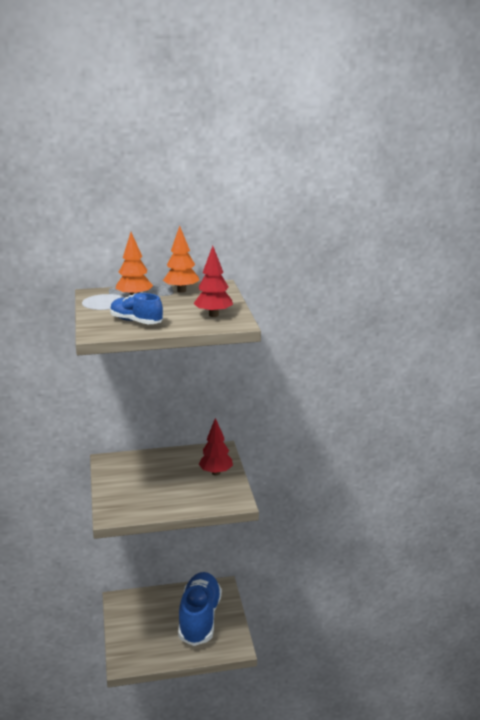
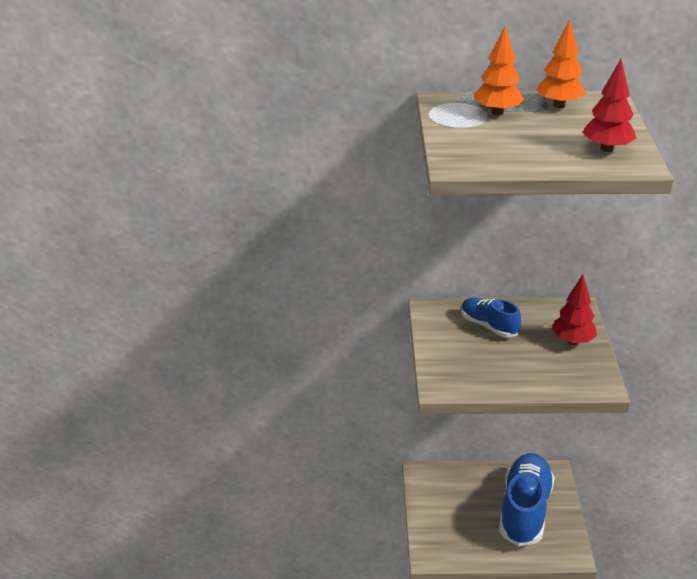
camera: 10 degrees right, 10 degrees up
blue shoe [110,293,163,324] -> blue shoe moved to [461,298,521,337]

